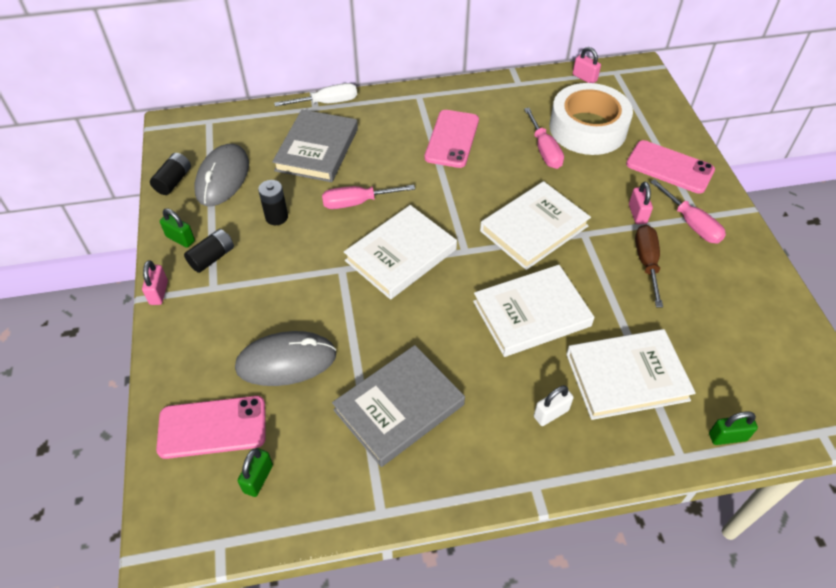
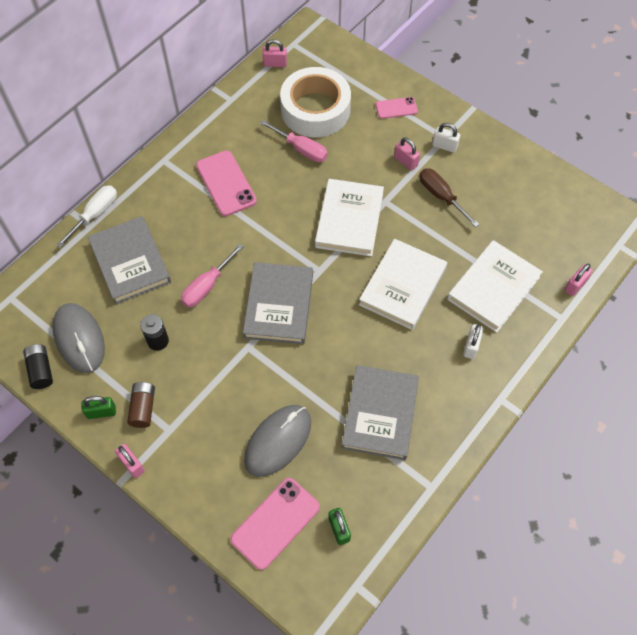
camera: 40 degrees left, 10 degrees up
black battery [184,229,234,273] -> brown battery [127,382,155,428]
white book [344,205,457,300] -> grey book [243,262,313,344]
pink phone [626,140,715,194] -> pink phone [376,97,418,119], size x0.58
pink screwdriver [650,179,726,244] -> white padlock [432,123,460,153]
green padlock [709,411,758,445] -> pink padlock [564,263,593,296]

